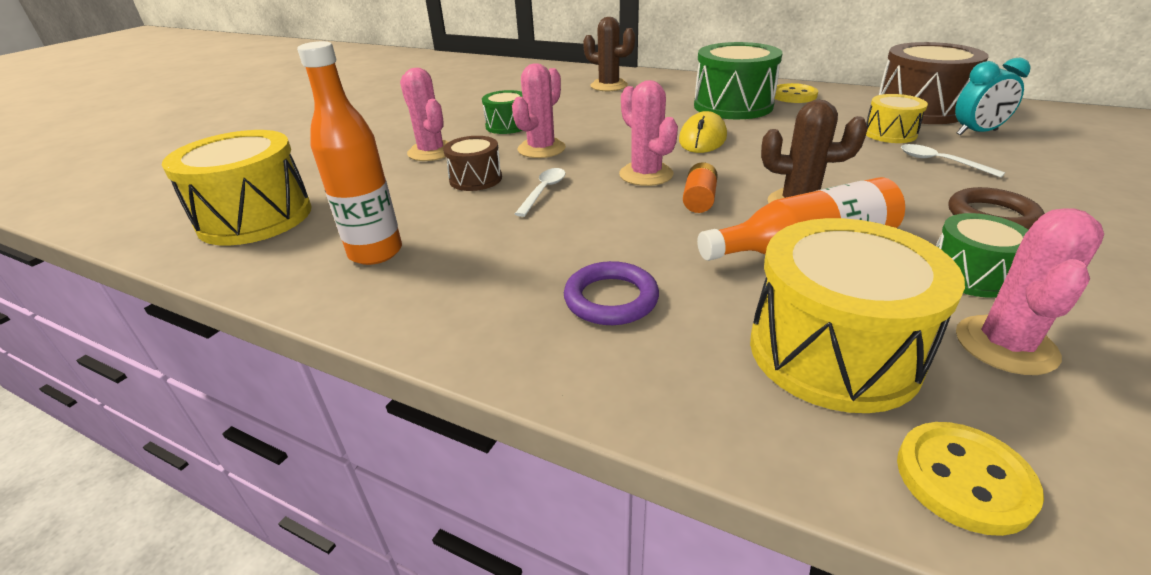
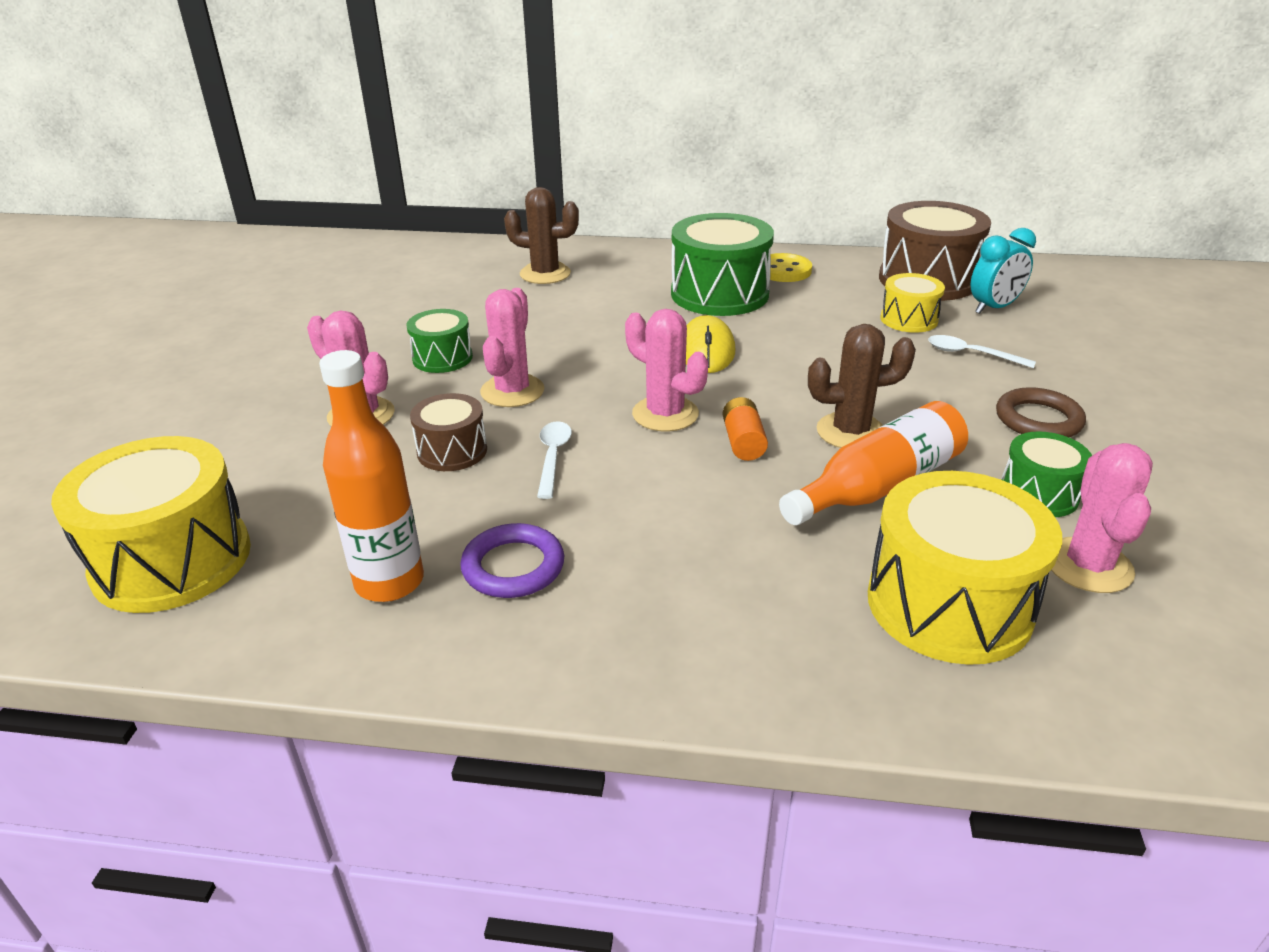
camera: 20 degrees left, 0 degrees up
purple ring [564,261,659,325] -> purple ring moved to [460,523,564,598]
yellow button [897,422,1044,536] -> none

